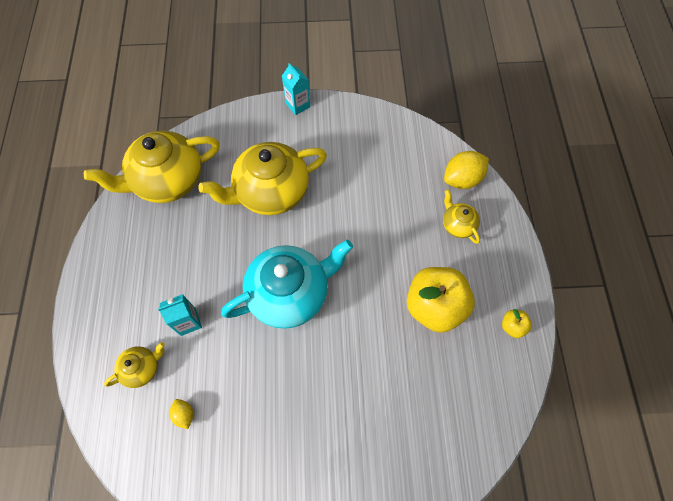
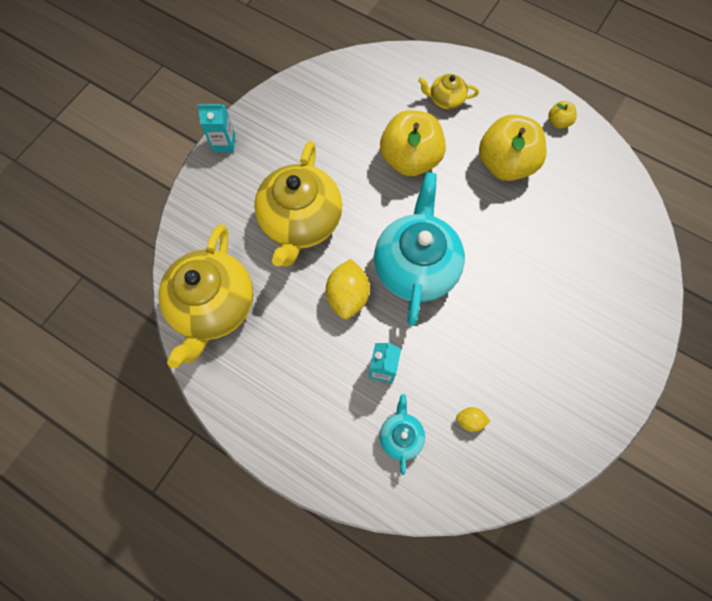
camera: 55 degrees left, 5 degrees up
yellow teapot [104,342,165,388] -> turquoise teapot [379,394,425,475]
yellow lemon [444,151,489,189] -> yellow lemon moved to [326,259,370,319]
none -> yellow apple [380,110,446,176]

